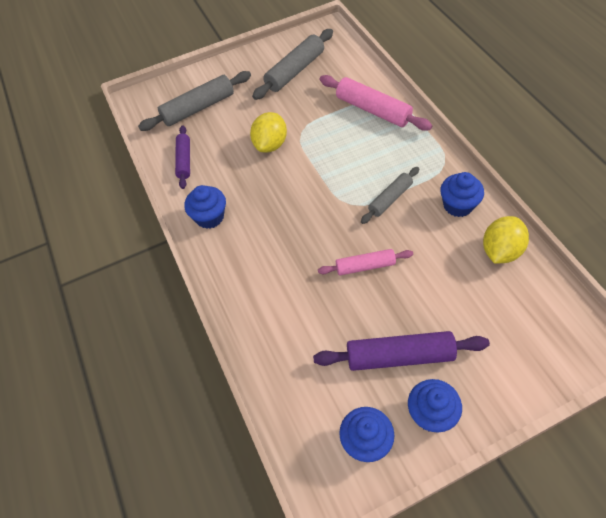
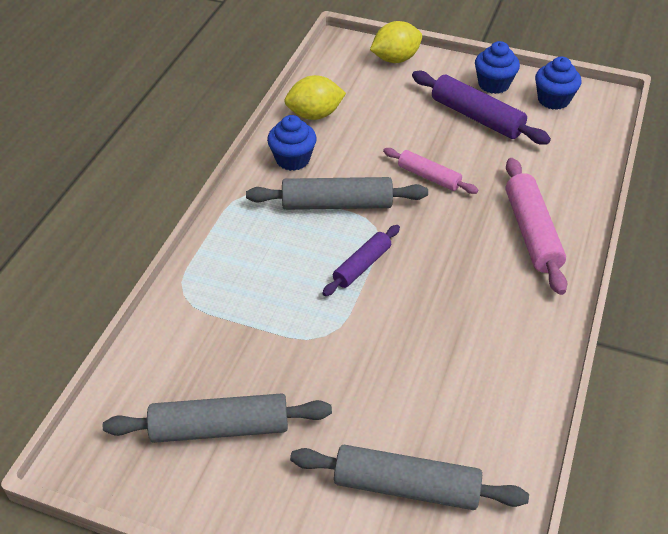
camera: 140 degrees left, 10 degrees down
purple rolling pin [175,125,190,189] -> purple rolling pin moved to [322,225,400,296]
blue cupcake [185,185,226,229] -> none
yellow lemon [250,112,287,153] -> yellow lemon moved to [370,21,422,63]
pink rolling pin [320,75,432,131] -> pink rolling pin moved to [506,158,567,295]
grey rolling pin [361,167,419,224] -> grey rolling pin [246,177,428,210], size x1.62

